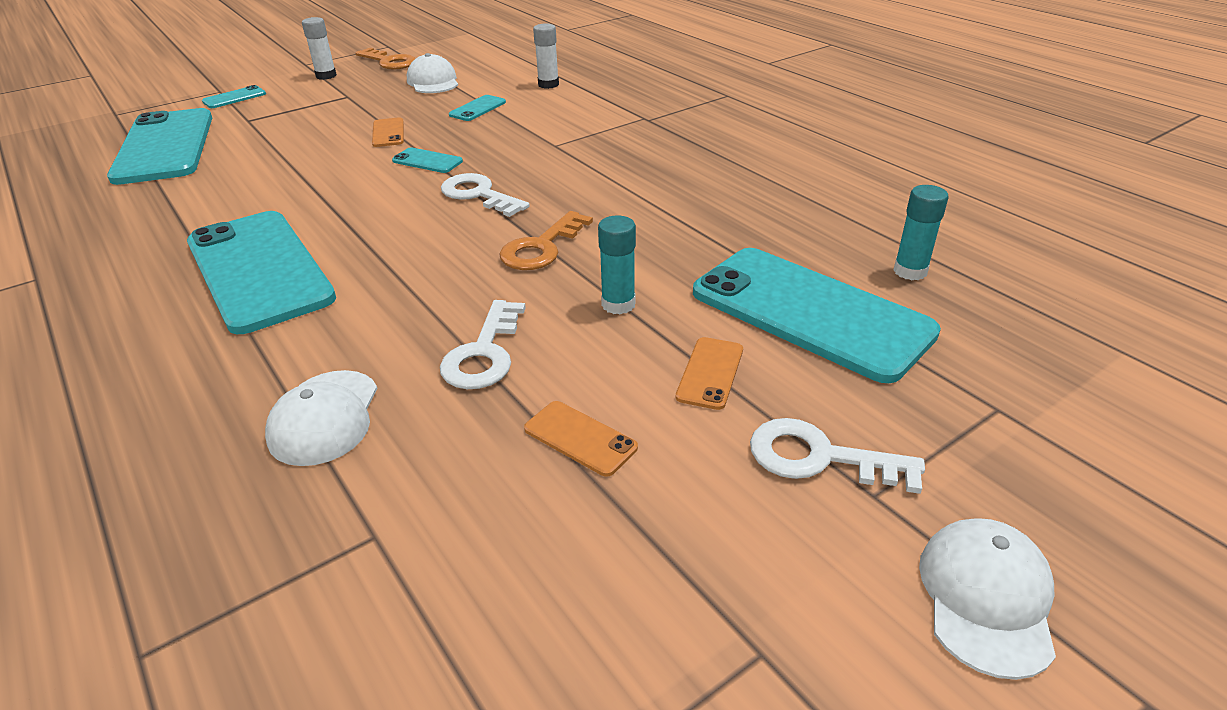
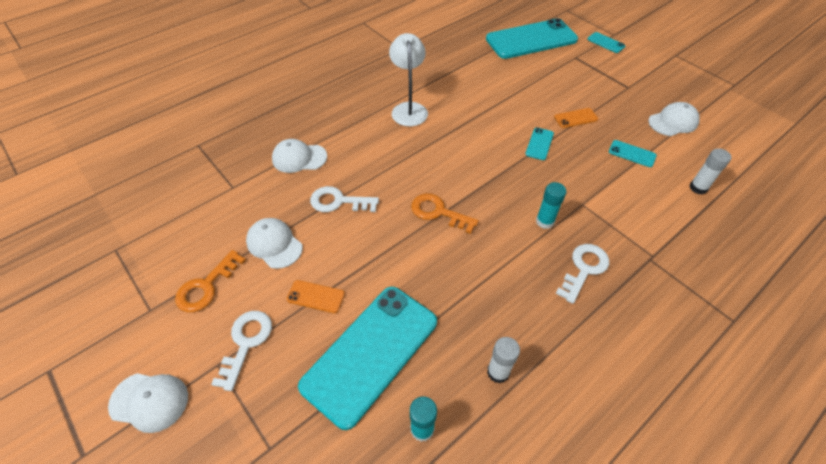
camera: 85 degrees right, 15 degrees up
turquoise phone [187,211,336,334] -> white lamp [389,33,428,126]
white glue stick [302,17,337,80] -> white glue stick moved to [487,337,520,383]
orange key [355,48,416,69] -> orange key moved to [175,250,246,312]
white key [441,173,530,217] -> white key moved to [555,244,609,304]
orange phone [524,401,638,477] -> white cap [246,218,303,269]
turquoise glue stick [598,216,636,314] -> turquoise glue stick moved to [536,182,566,229]

